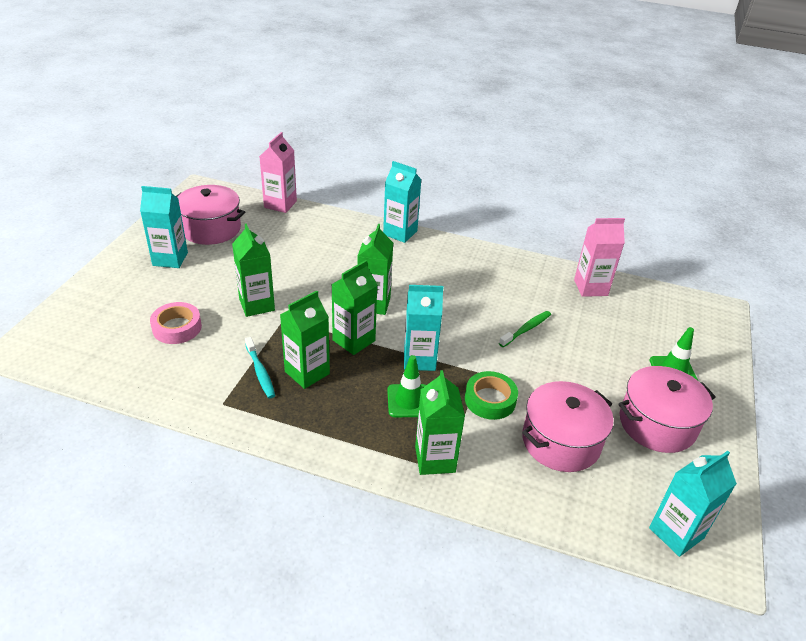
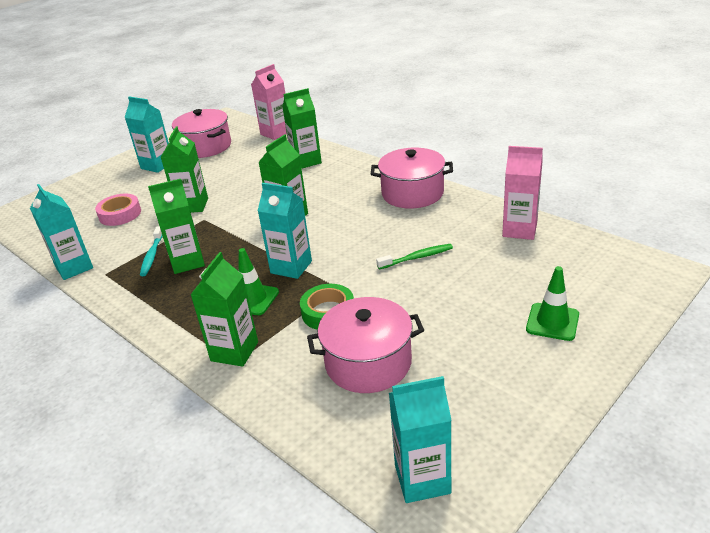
camera: 30 degrees right, 5 degrees down
green carton [331,260,377,355] -> green carton moved to [282,88,322,169]
turquoise carton [383,161,421,243] -> turquoise carton moved to [30,184,93,280]
pink pot [618,366,716,453] -> pink pot moved to [371,148,453,209]

